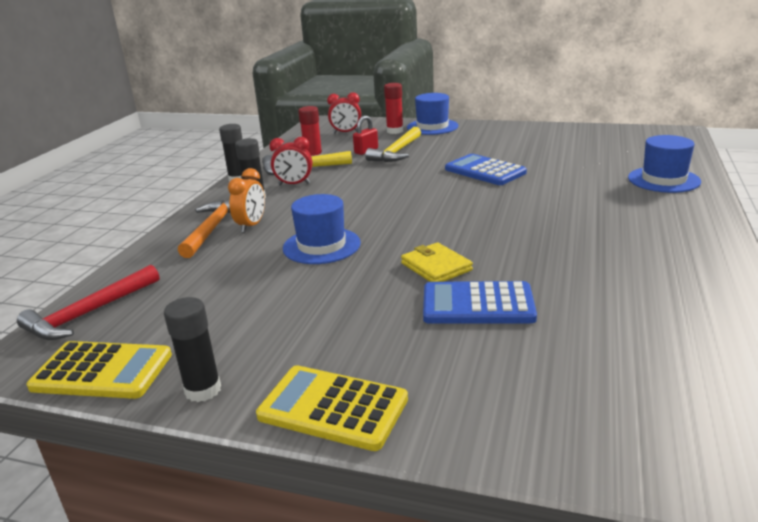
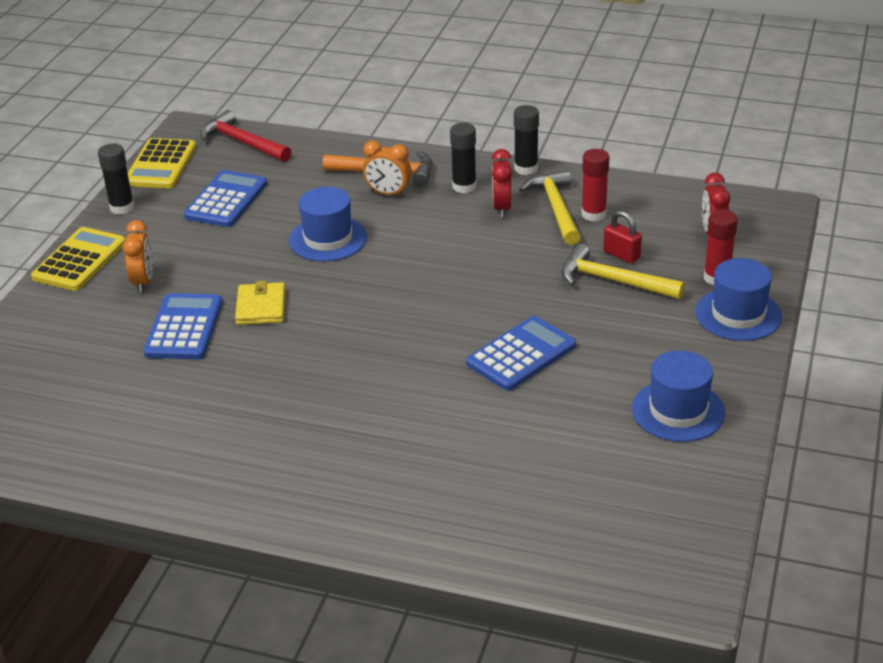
camera: 90 degrees right, 10 degrees up
yellow wallet [401,242,473,282] -> yellow wallet turned 60 degrees counterclockwise [235,281,285,325]
blue hat [628,135,701,193] -> blue hat moved to [632,350,725,442]
none -> orange clock [123,220,153,293]
none -> blue calculator [184,170,267,227]

